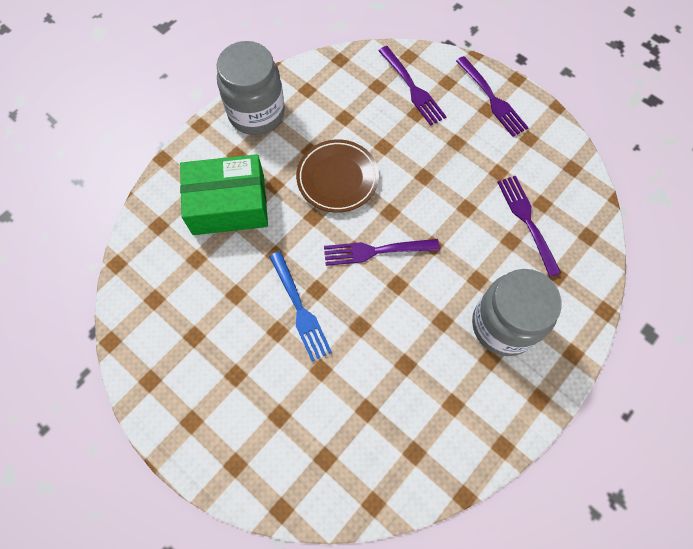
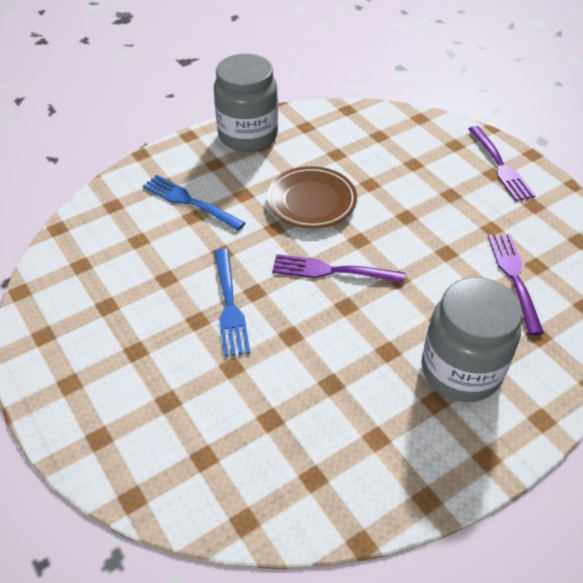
camera: 15 degrees right, 20 degrees down
green box [180,154,268,235] -> blue fork [143,175,245,231]
purple fork [379,46,447,126] -> none

